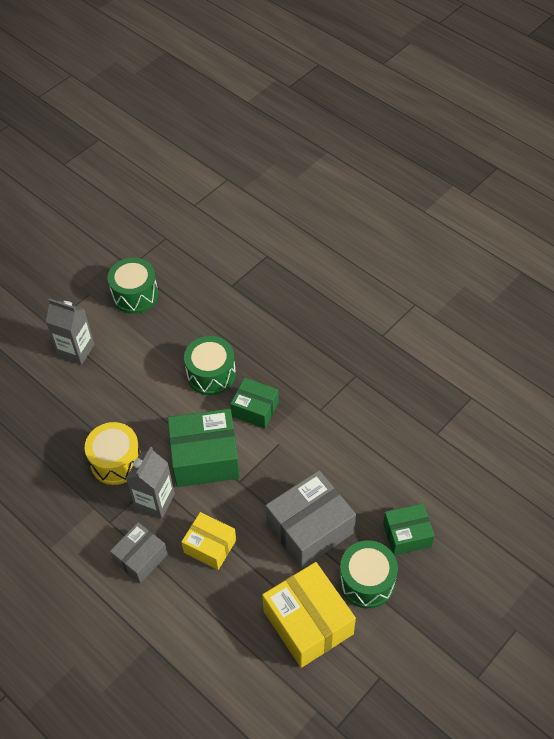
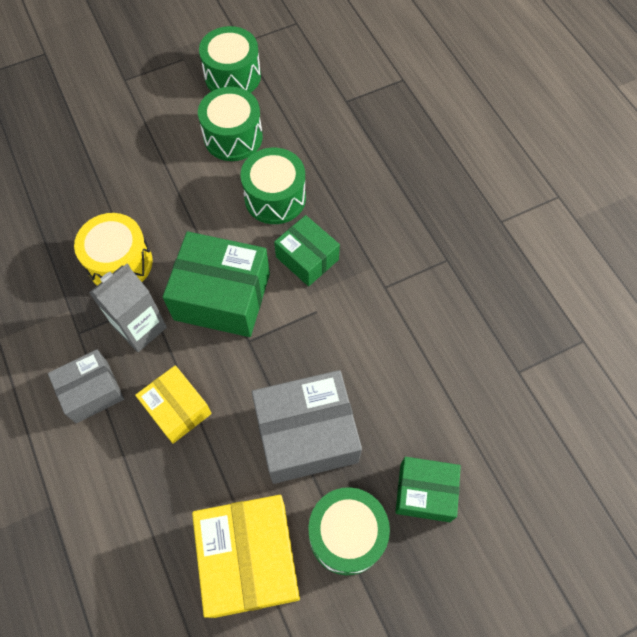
camera: 20 degrees right, 10 degrees up
grey carton [46,299,95,365] -> none
none -> green drum [198,87,263,161]

